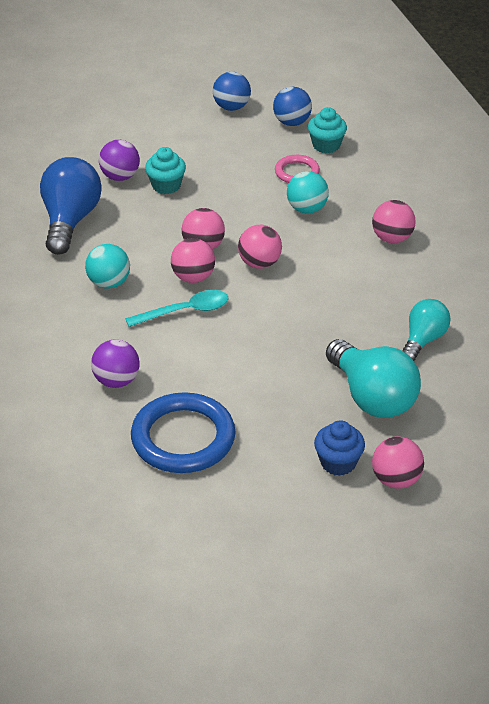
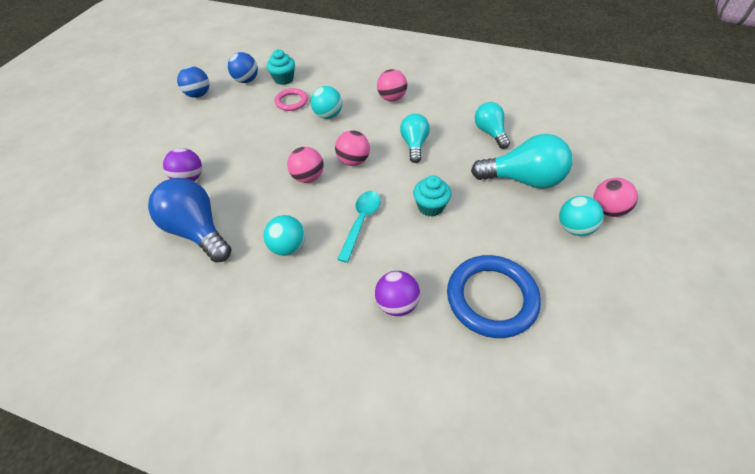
camera: 50 degrees left, 10 degrees up
turquoise cupcake [145,147,186,194] -> turquoise cupcake moved to [413,175,451,217]
pink ball [171,238,215,283] -> none
blue cupcake [314,420,365,476] -> turquoise ball [559,196,604,236]
none -> turquoise light bulb [400,114,430,163]

